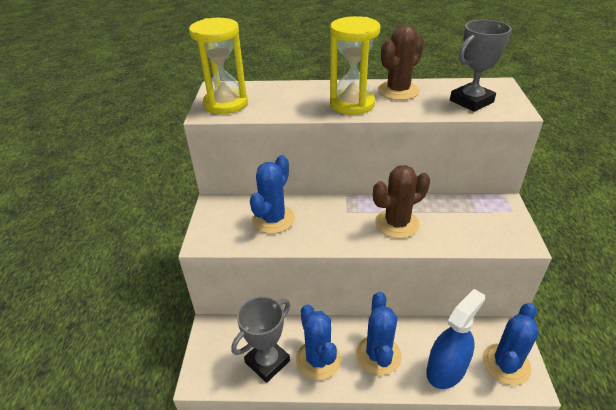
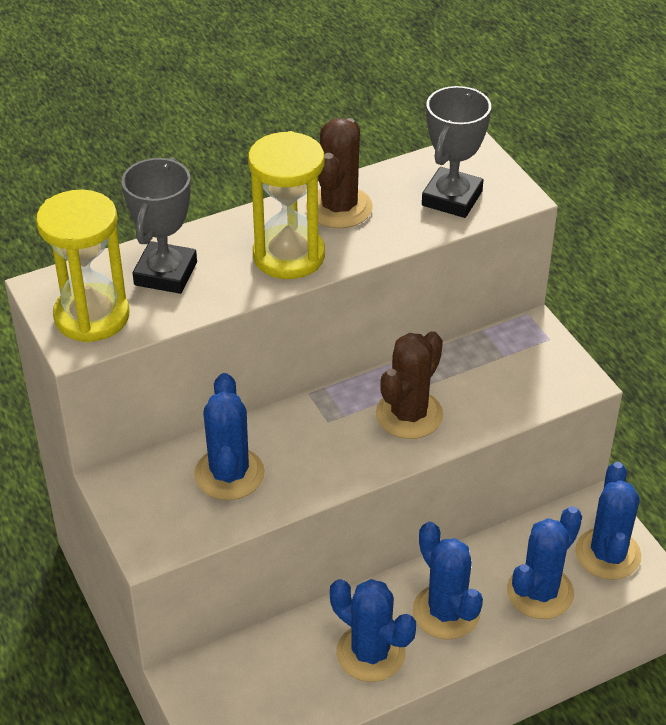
camera: 30 degrees left, 5 degrees up
grey trophy [231,296,290,383] -> grey trophy moved to [122,157,197,294]
blue spray bottle [426,289,485,389] -> blue cactus [507,506,582,619]

